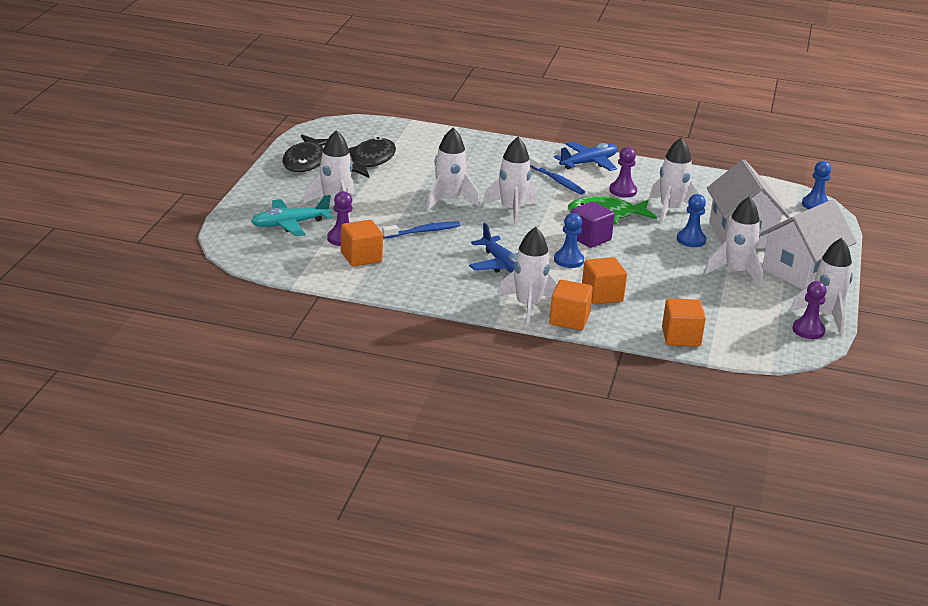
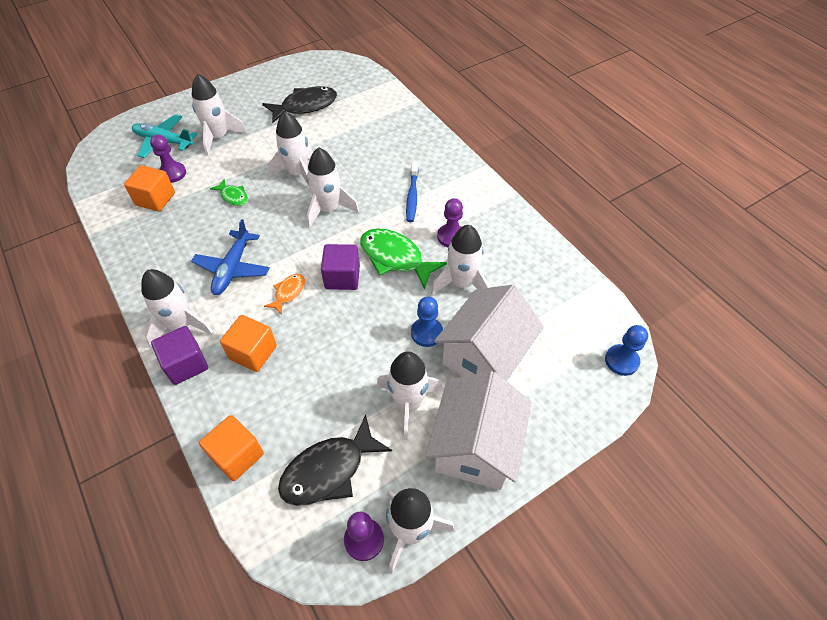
camera: 45 degrees right, 25 degrees up
black fish [282,135,328,172] -> black fish moved to [278,414,392,506]
blue toothbrush [382,221,460,239] -> green fish [210,179,248,206]
orange cube [549,280,593,330] -> purple cube [151,326,208,385]
blue plane [554,142,618,171] -> none
blue pawn [554,213,584,268] -> orange fish [264,274,305,315]
white house [760,199,857,290] -> white house turned 75 degrees counterclockwise [425,371,532,490]

